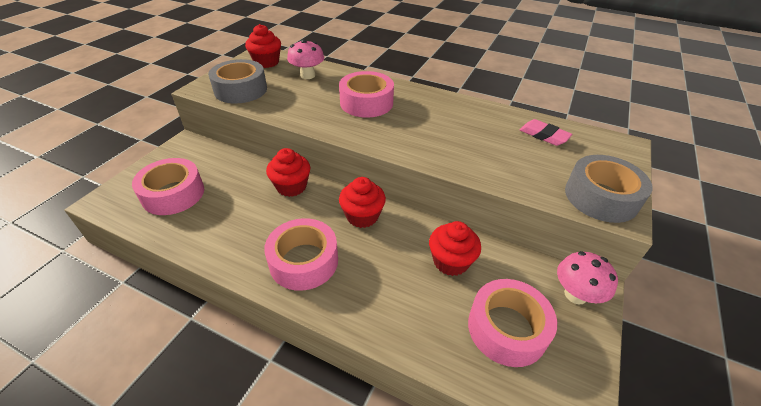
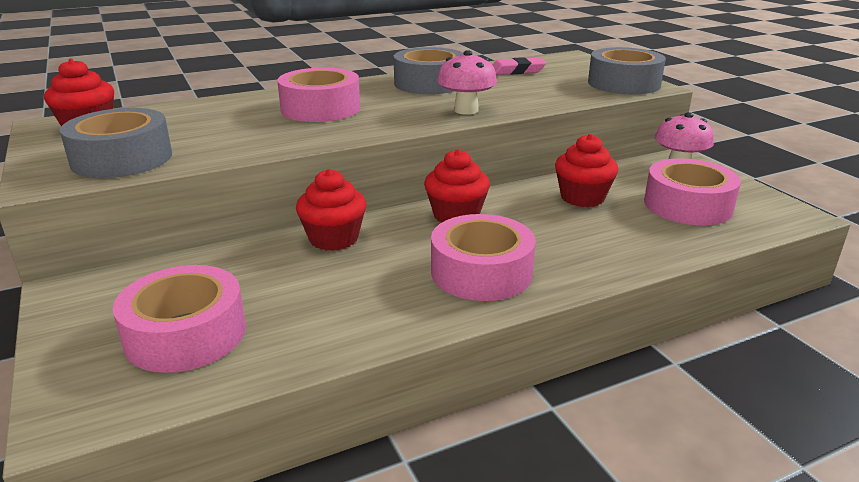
camera: 50 degrees left, 15 degrees down
pink mushroom [287,39,324,79] -> pink mushroom moved to [437,50,497,115]
none -> grey tape [394,47,463,94]

